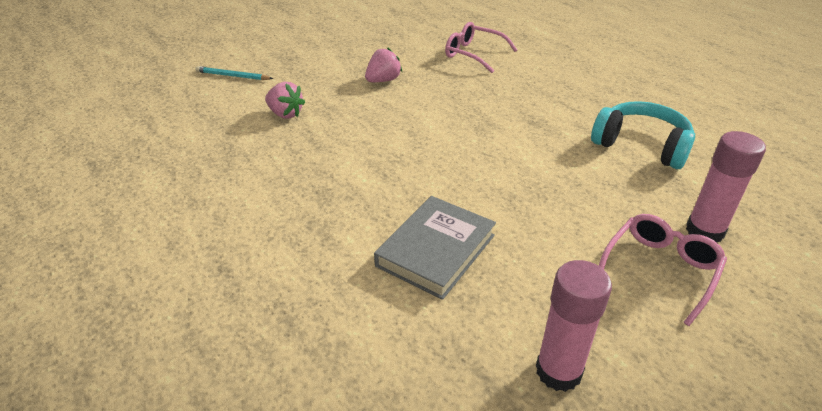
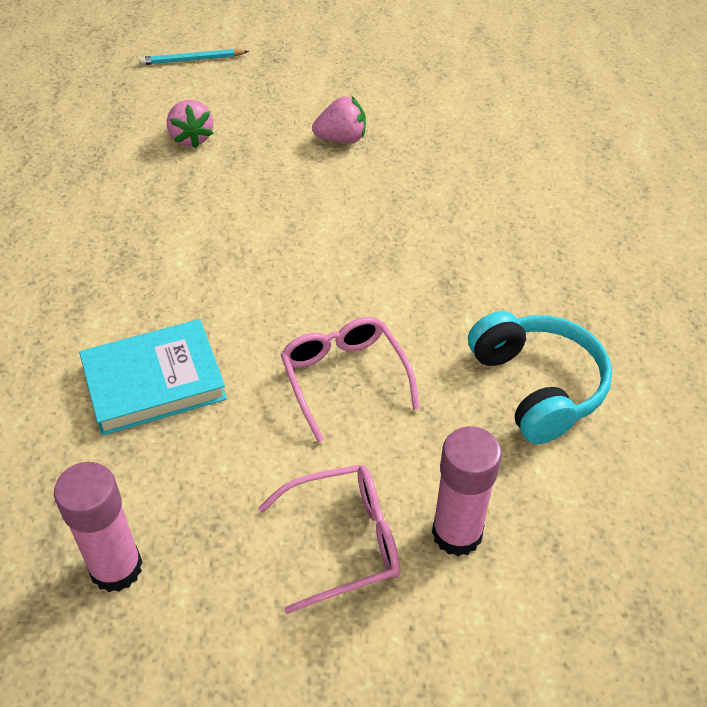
camera: 35 degrees right, 10 degrees up
turquoise pencil [195,66,273,80] -> turquoise pencil turned 60 degrees counterclockwise [139,49,249,65]
grey book [374,196,496,300] -> turquoise book [79,319,227,436]
pink glasses [445,22,517,73] -> pink glasses moved to [280,317,420,442]

